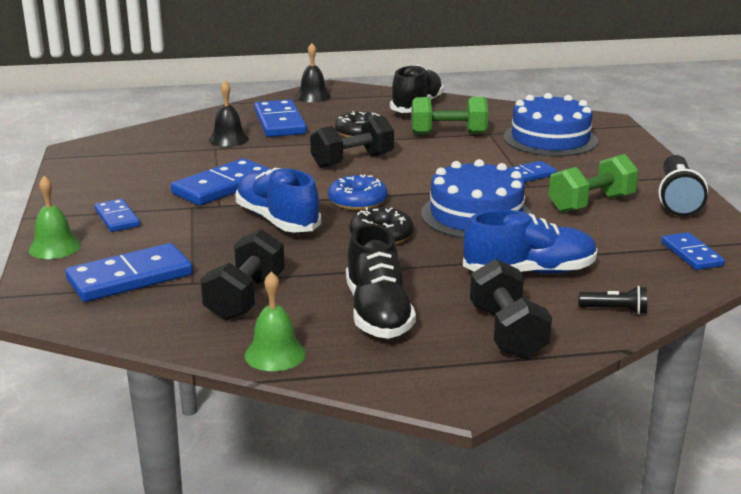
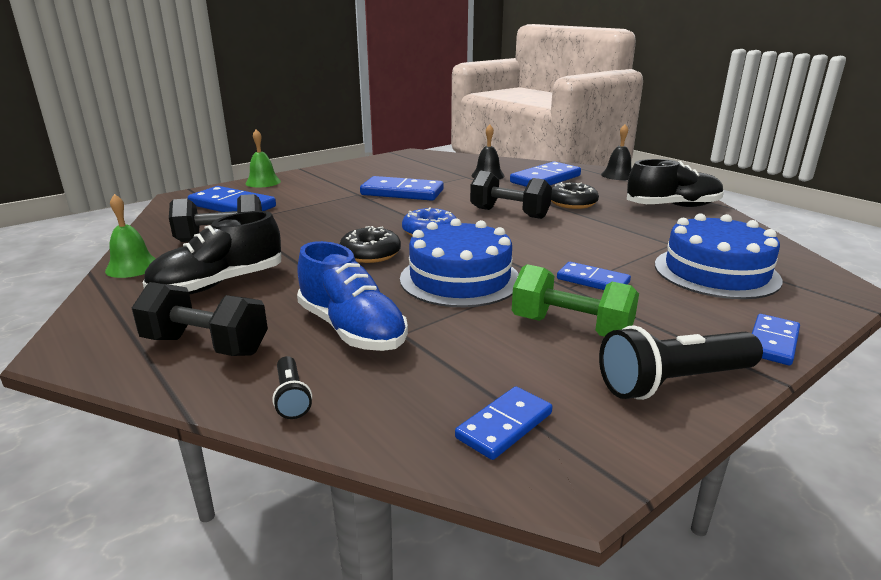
camera: 60 degrees right, 0 degrees up
blue domino [95,199,140,232] -> blue domino moved to [752,314,800,365]
blue shoe [236,168,321,233] -> none
green dumbbell [411,97,488,135] -> none
black dumbbell [470,259,552,359] -> black dumbbell turned 60 degrees clockwise [132,282,268,356]

